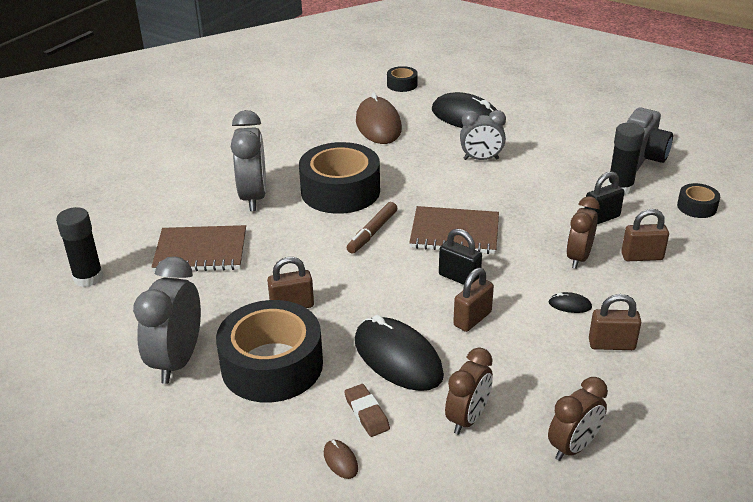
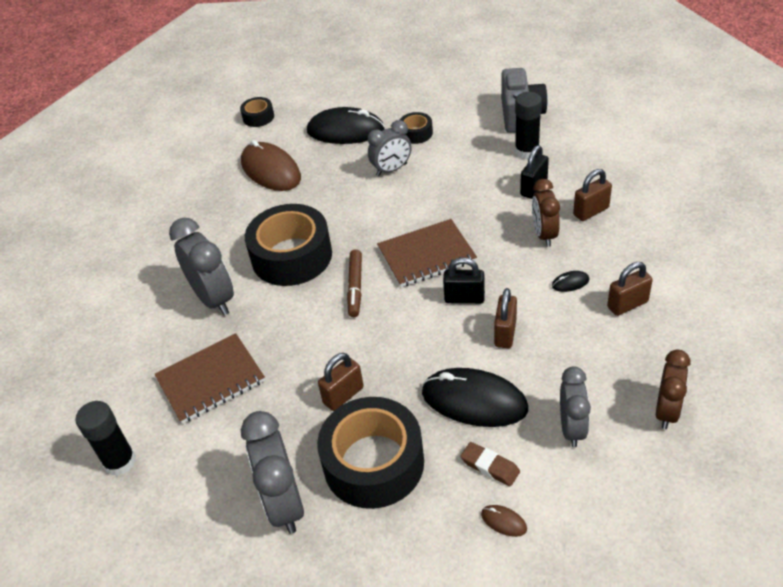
camera: 25 degrees left, 10 degrees up
brown clock [445,348,493,434] -> grey clock [560,367,591,447]
black tape [677,183,720,218] -> black tape moved to [400,112,433,144]

